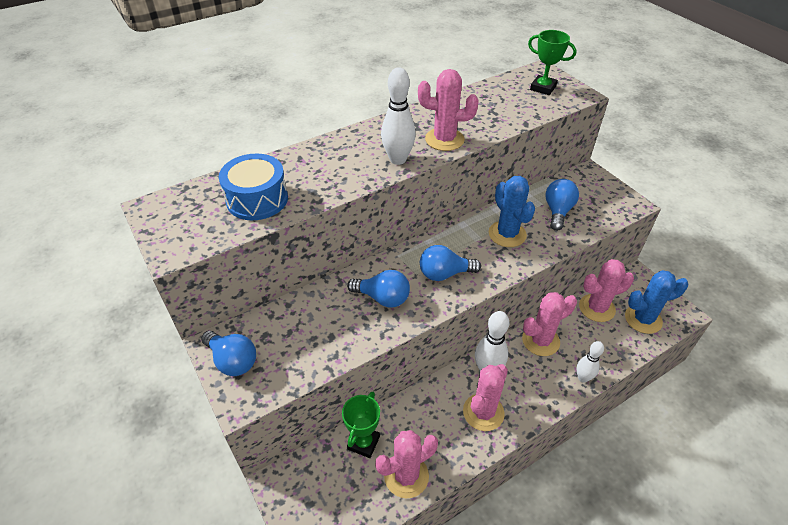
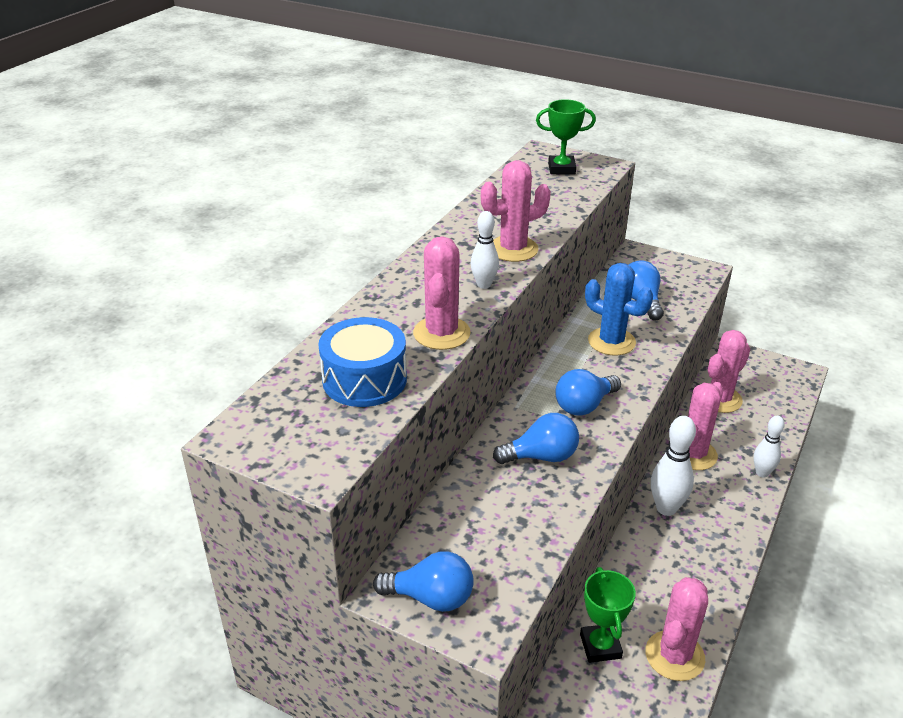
camera: 30 degrees left, 10 degrees down
white bowling pin [381,67,416,165] -> white bowling pin [471,211,499,289], size x0.65
pink cactus [463,364,508,431] -> pink cactus moved to [413,236,471,350]
blue cactus [625,270,688,334] -> none

